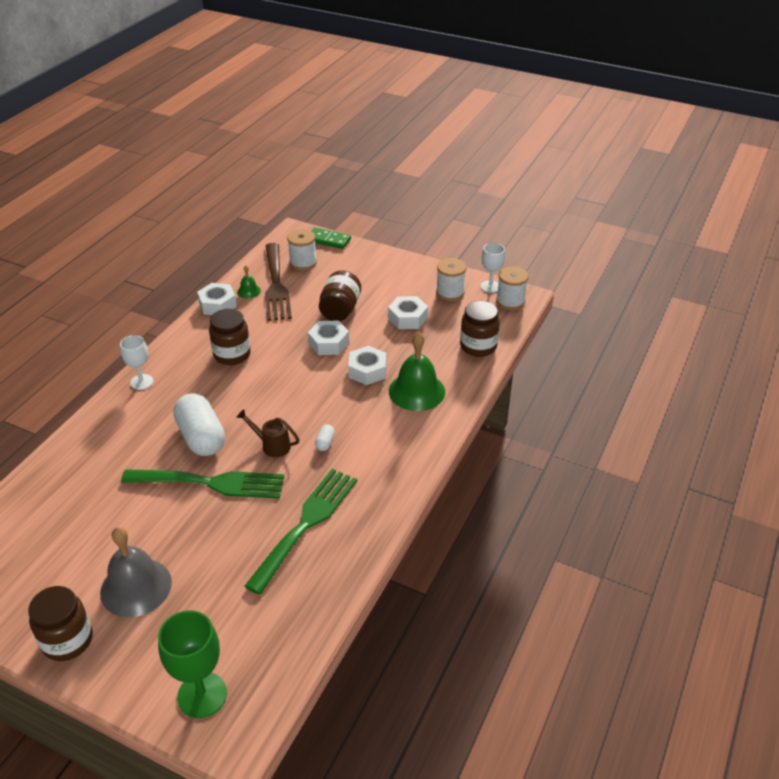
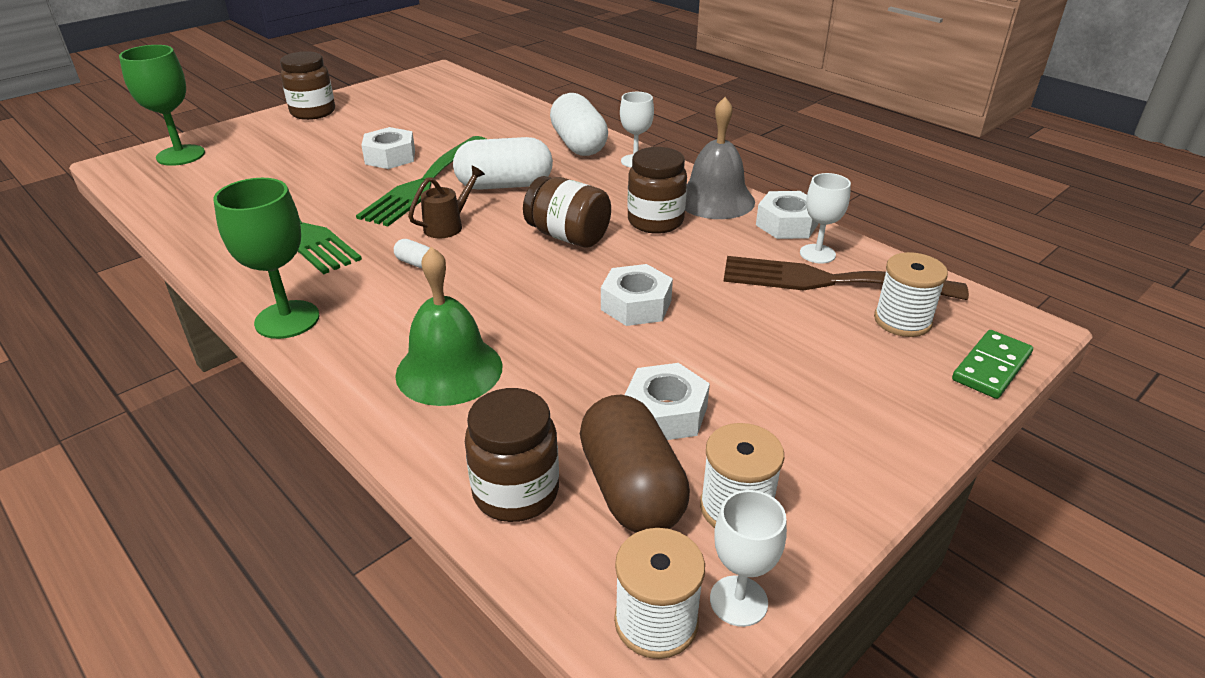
camera: 110 degrees right, 5 degrees down
grey bell [100,527,172,618] -> grey bell moved to [685,97,755,219]
green bell [237,265,261,299] -> white goblet [800,173,851,264]
brown jar [319,270,361,321] -> brown jar moved to [523,176,611,247]
white nut [348,346,386,385] -> white nut moved to [361,127,415,169]
none -> green goblet [213,178,320,339]
none -> white capsule [550,93,608,156]
none -> brown capsule [580,394,690,533]

